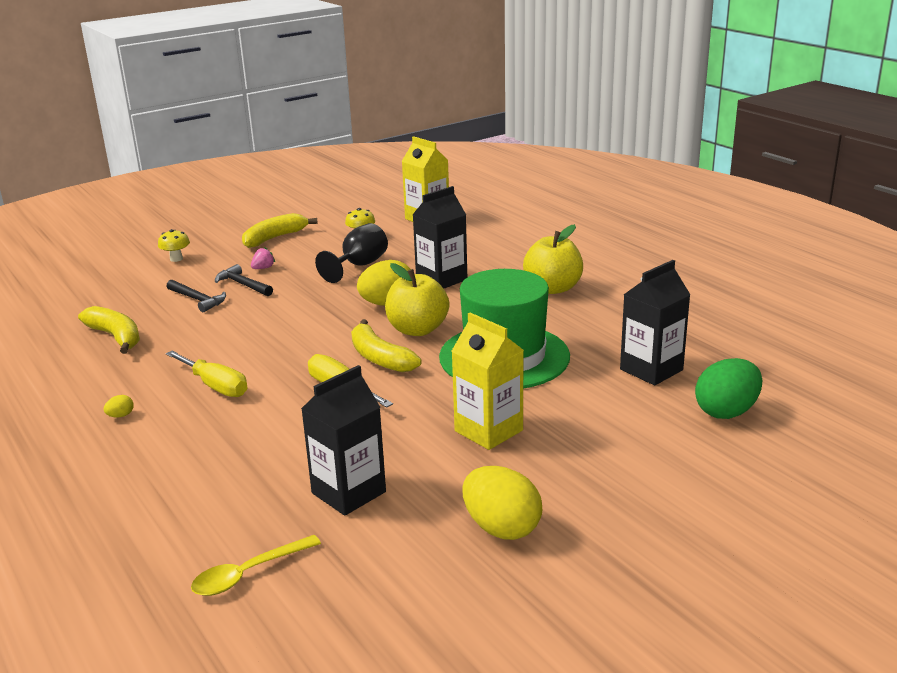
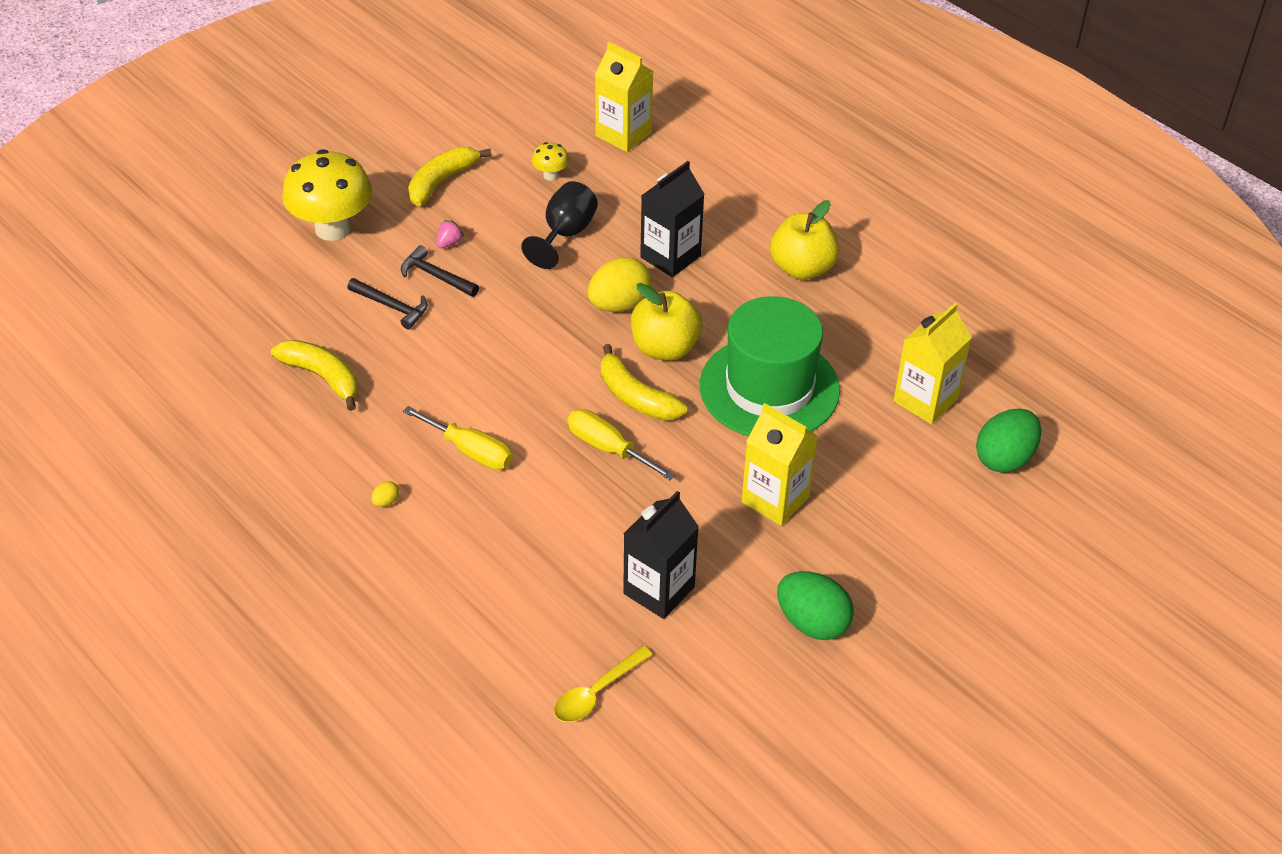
camera: 10 degrees left, 20 degrees up
yellow mushroom [158,229,190,262] -> yellow mushroom [282,149,372,241], size x2.27
yellow egg [462,466,542,540] -> green egg [777,571,854,640]
black carton [620,260,690,385] -> yellow carton [894,303,972,424]

